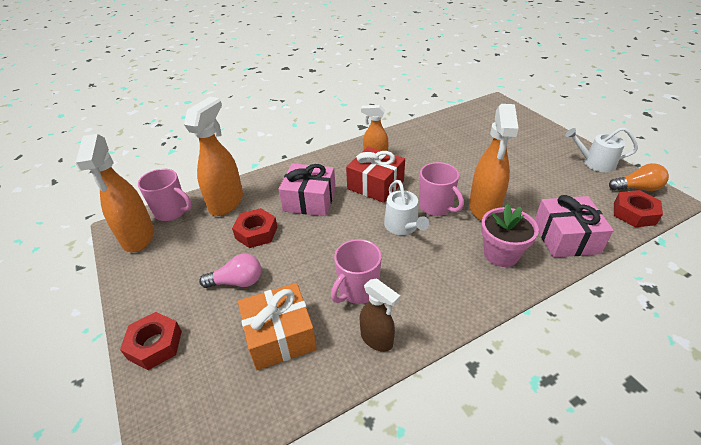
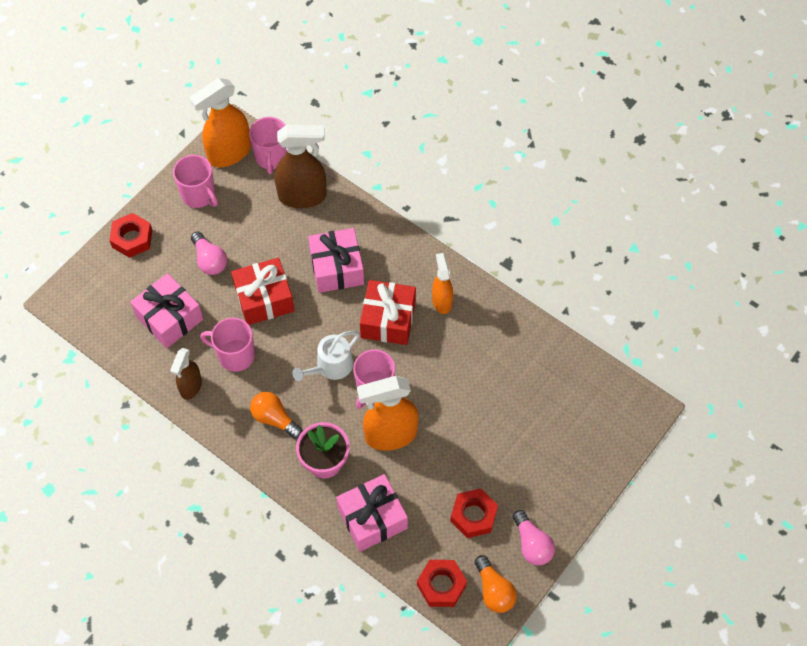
camera: 65 degrees right, 20 degrees up
orange spray bottle [184,97,243,216] -> brown spray bottle [274,125,327,208]
red nut [232,208,277,248] -> red nut moved to [450,488,498,538]
orange gift [238,283,317,370] -> pink gift [130,273,203,348]
white watering can [565,128,638,172] -> pink light bulb [512,510,555,565]
none -> pink mug [173,155,218,208]
none -> red gift [231,258,294,325]
none -> orange light bulb [250,392,302,439]

